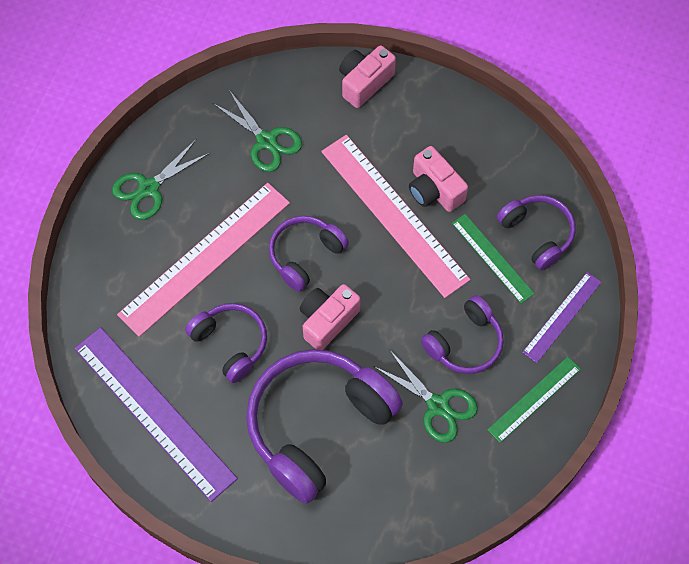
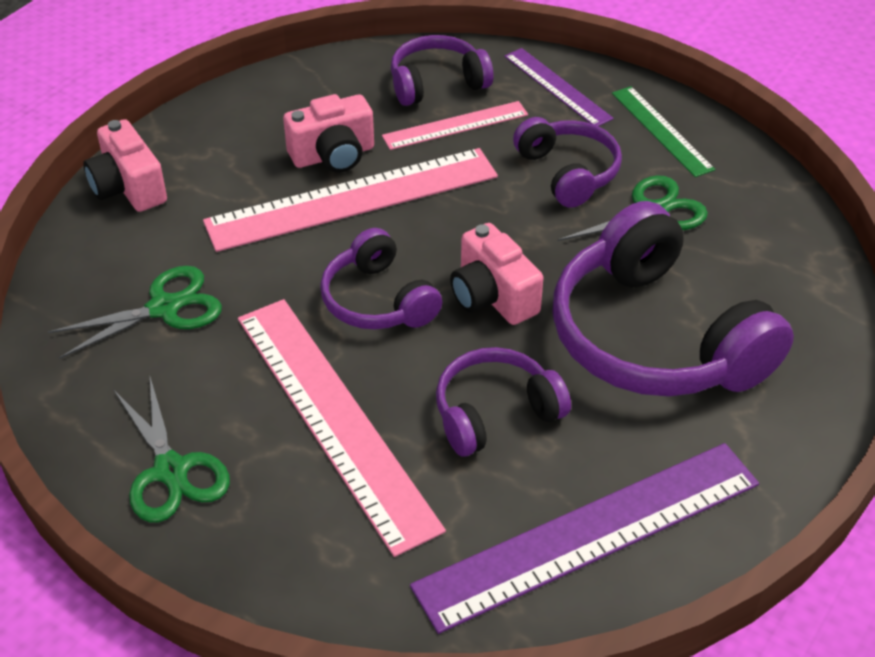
camera: 75 degrees left, 20 degrees down
green ruler [452,214,535,303] -> pink ruler [382,101,528,150]

